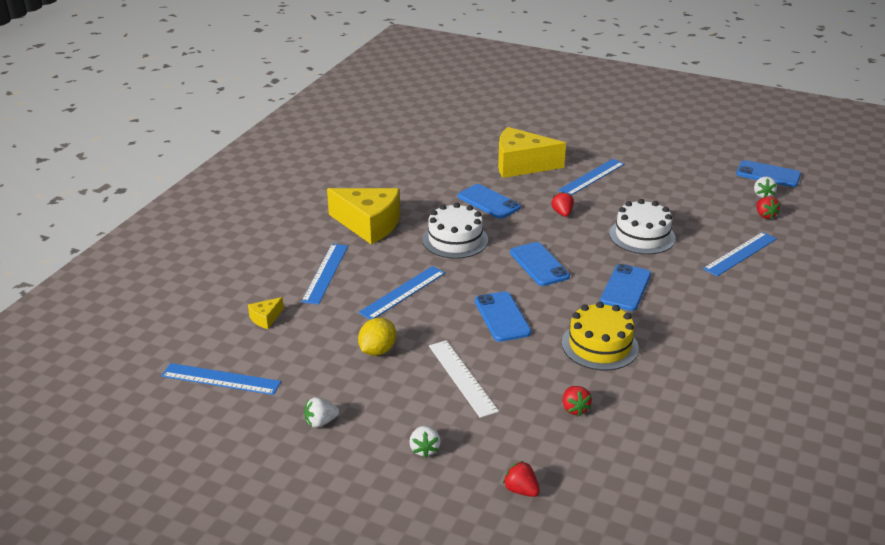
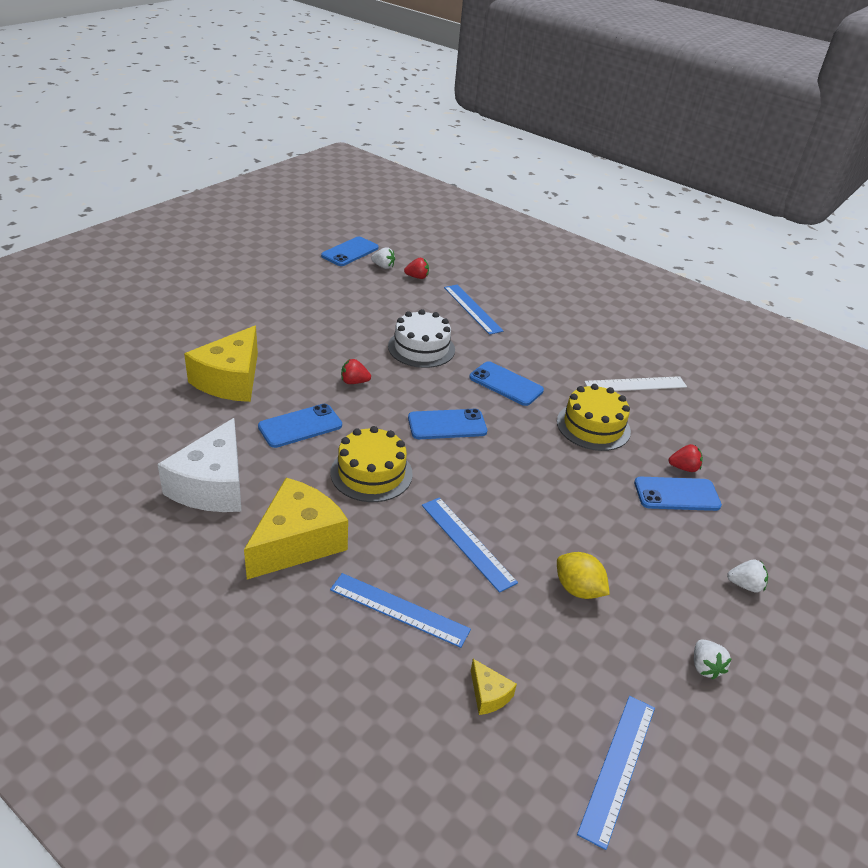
camera: 80 degrees left, 5 degrees up
white cake [422,203,488,259] -> yellow cake [330,426,413,502]
white ruler [429,340,499,418] -> white ruler moved to [584,376,687,391]
blue phone [475,291,531,342] -> blue phone moved to [634,477,722,511]
red strawberry [503,461,540,497] -> none
blue ruler [558,159,625,195] -> none
none -> white cheese [158,418,242,512]

